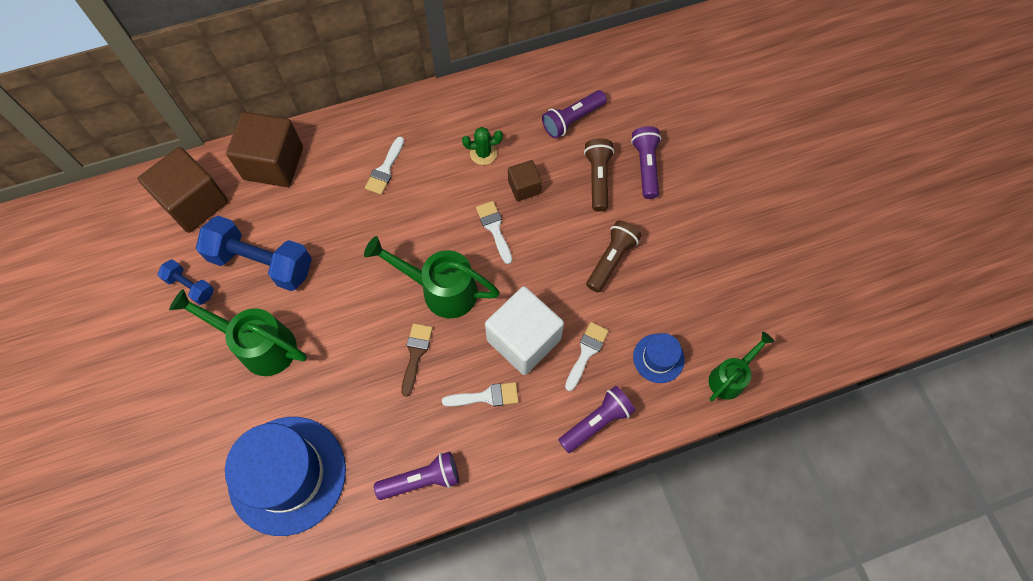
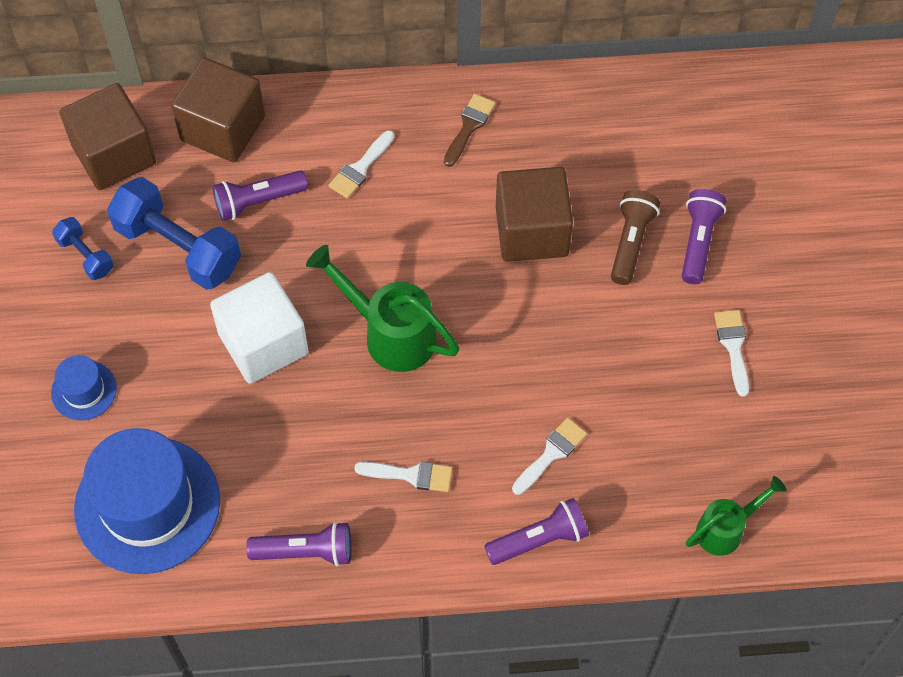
camera: 15 degrees right, 5 degrees down
green watering can [169,289,307,376] -> none
brown brush [401,323,433,397] -> brown brush moved to [444,94,495,167]
green cactus [462,127,503,165] -> none
white brush [476,201,512,264] -> white brush moved to [714,310,749,397]
white cube [485,286,564,375] -> white cube moved to [210,272,309,384]
brown cube [508,160,542,202] -> brown cube [496,167,573,262], size x1.91
purple flashlight [542,90,607,138] -> purple flashlight moved to [213,170,308,221]
brown flashlight [586,220,641,293] -> none
blue hat [633,333,685,383] -> blue hat moved to [51,355,117,420]

